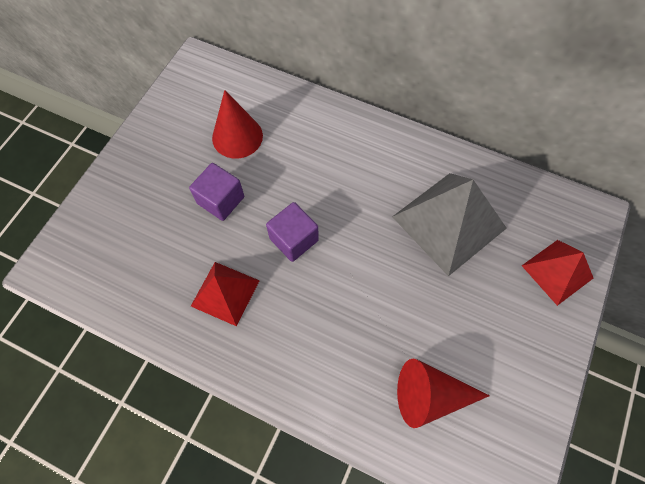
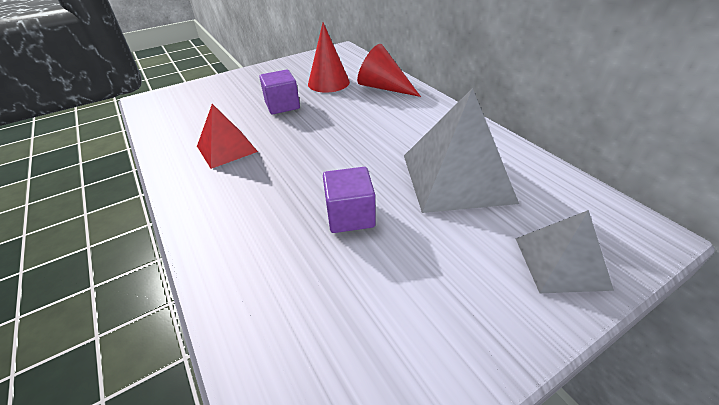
camera: 35 degrees right, 25 degrees down
purple cube [266,202,319,262] -> purple cube moved to [323,167,376,233]
red cone [397,359,490,428] -> red cone moved to [357,44,421,97]
red pyramid [522,240,593,306] -> grey pyramid [515,210,614,293]

